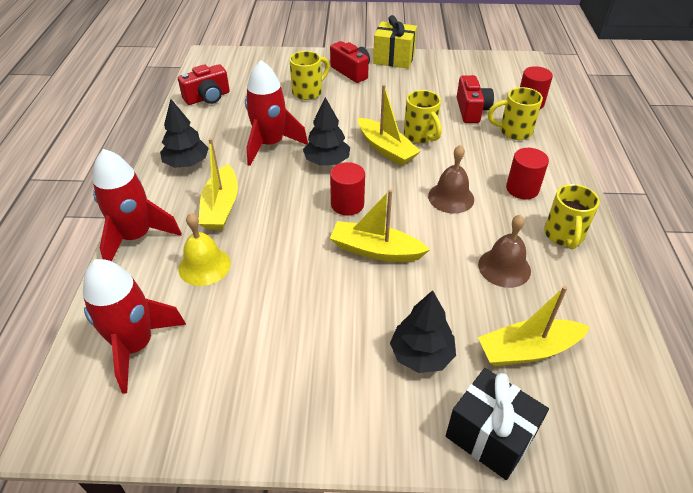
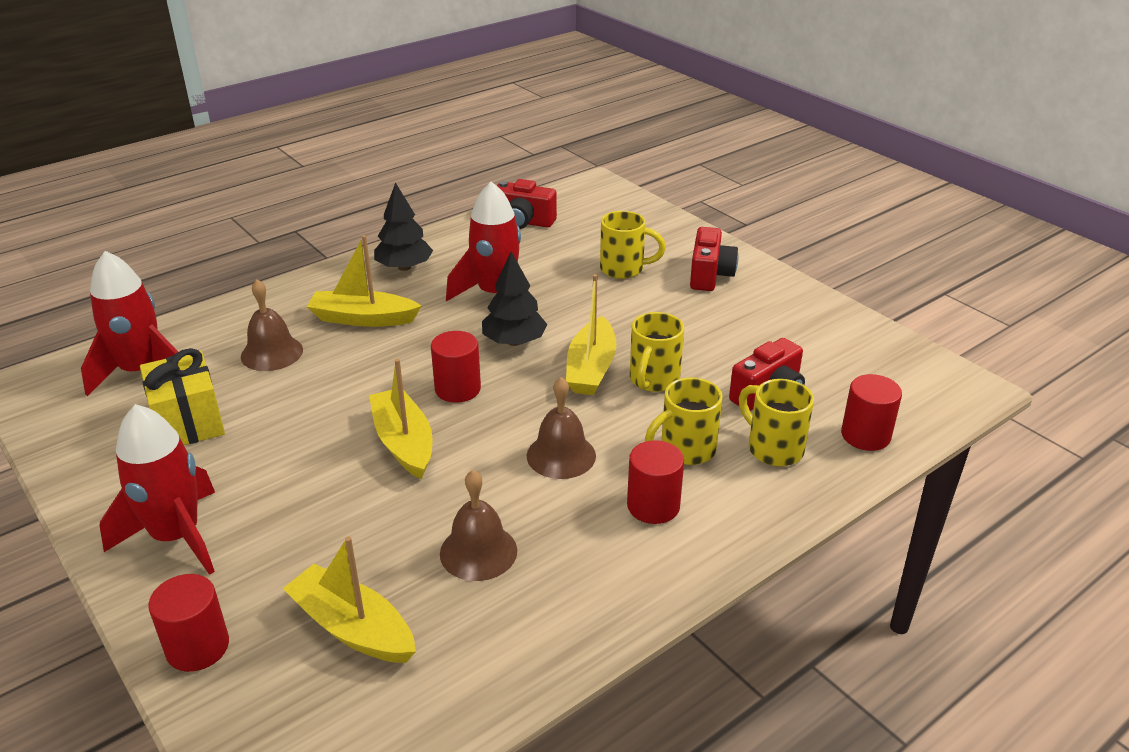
camera: 50 degrees right, 10 degrees down
red rocket [93,149,182,261] -> red rocket moved to [99,404,215,575]
yellow bell [178,213,231,286] -> brown bell [241,279,303,371]
yellow boat [199,138,238,230] -> yellow boat turned 45 degrees clockwise [307,235,422,327]
yellow gift [373,15,417,69] -> yellow gift moved to [140,348,225,445]
black tree [390,290,456,373] -> none
black gift [446,368,549,480] -> red cylinder [148,574,229,672]
yellow mug [544,184,600,249] -> yellow mug moved to [645,377,723,465]

